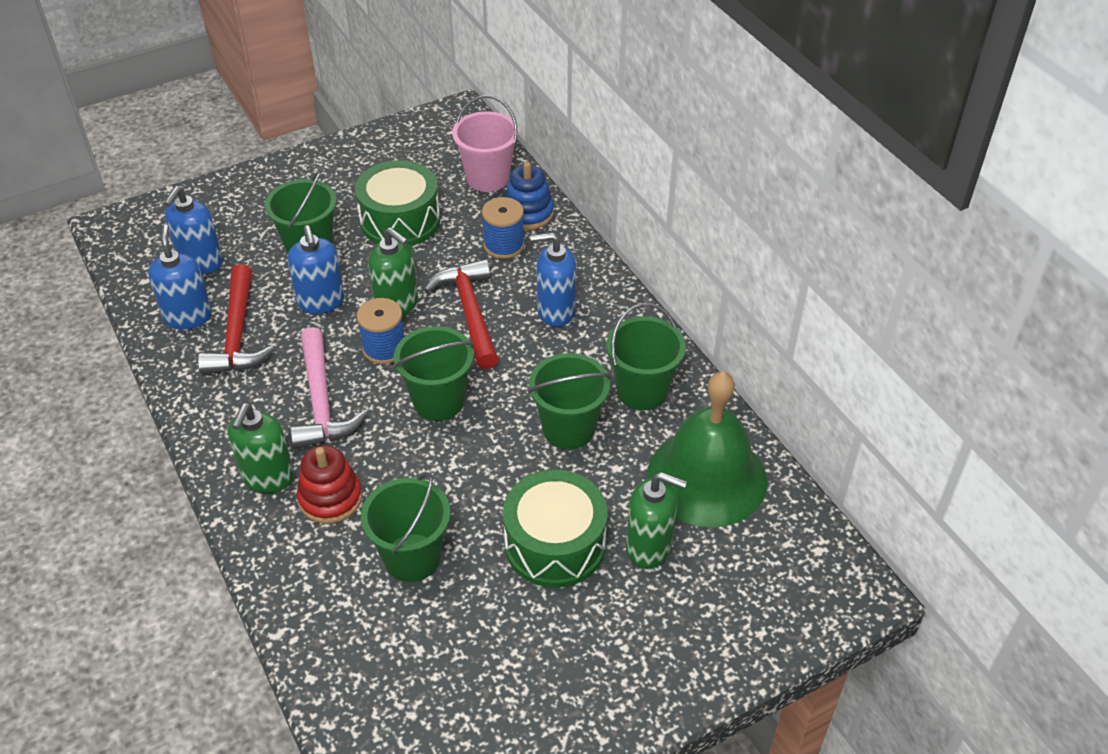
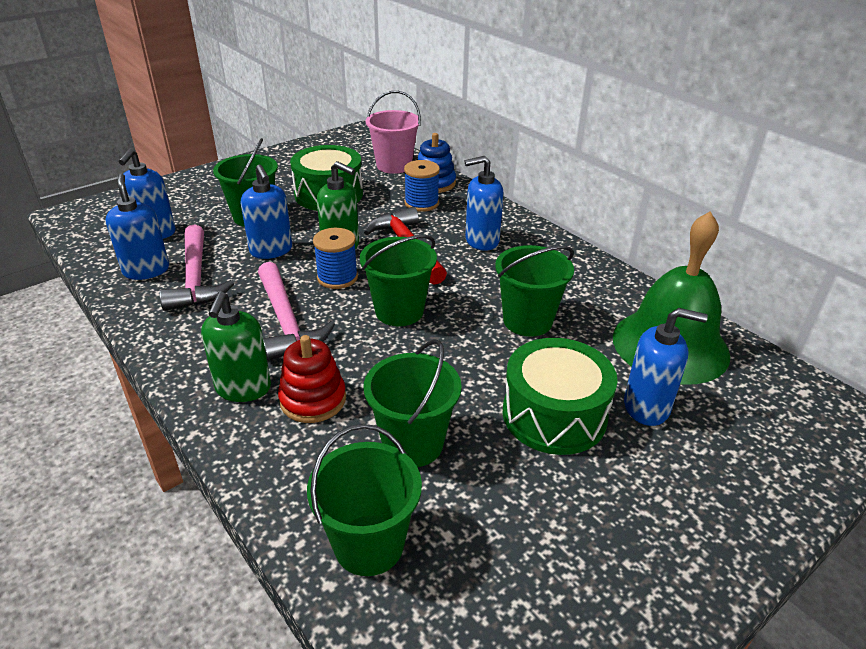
camera: 10 degrees left, 10 degrees down
red hammer [198,264,274,375] -> pink hammer [159,224,234,311]
green bucket [607,303,686,410] -> green bucket moved to [307,424,422,576]
green soap dispenser [626,472,687,569] -> blue soap dispenser [624,308,708,426]

